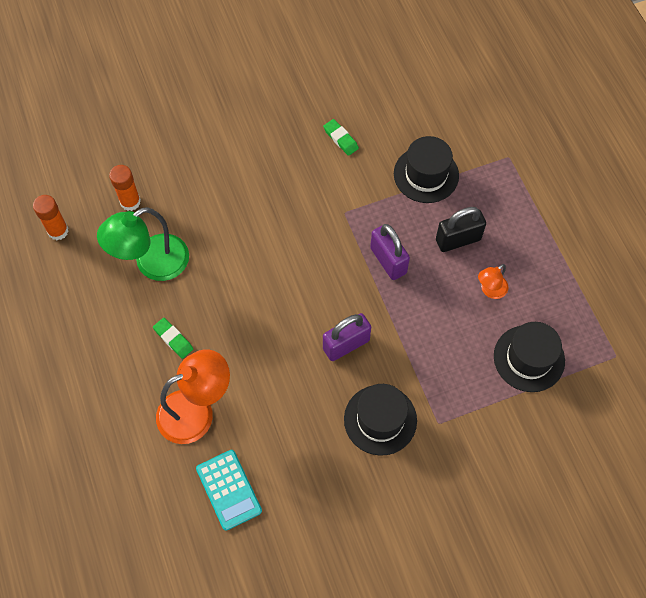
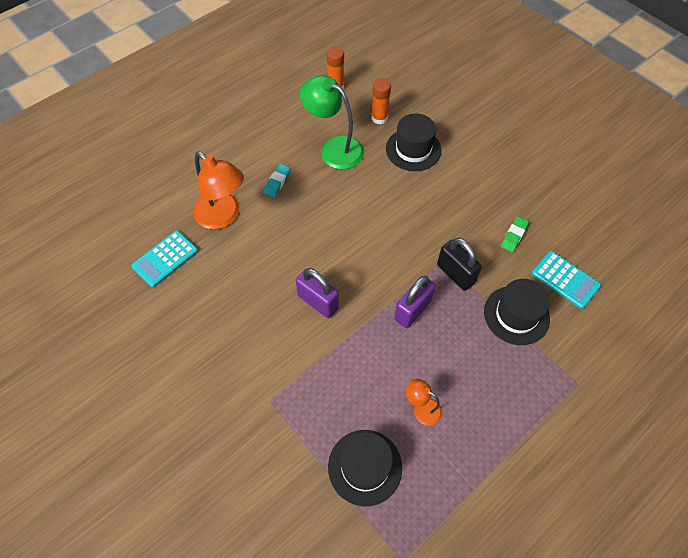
camera: 70 degrees right, 5 degrees down
green eraser [153,318,193,359] -> turquoise eraser [263,164,291,197]
black hat [344,384,417,456] -> black hat moved to [386,114,441,171]
black padlock [436,207,486,252] -> black padlock moved to [437,238,482,291]
none -> turquoise calculator [531,251,601,309]

